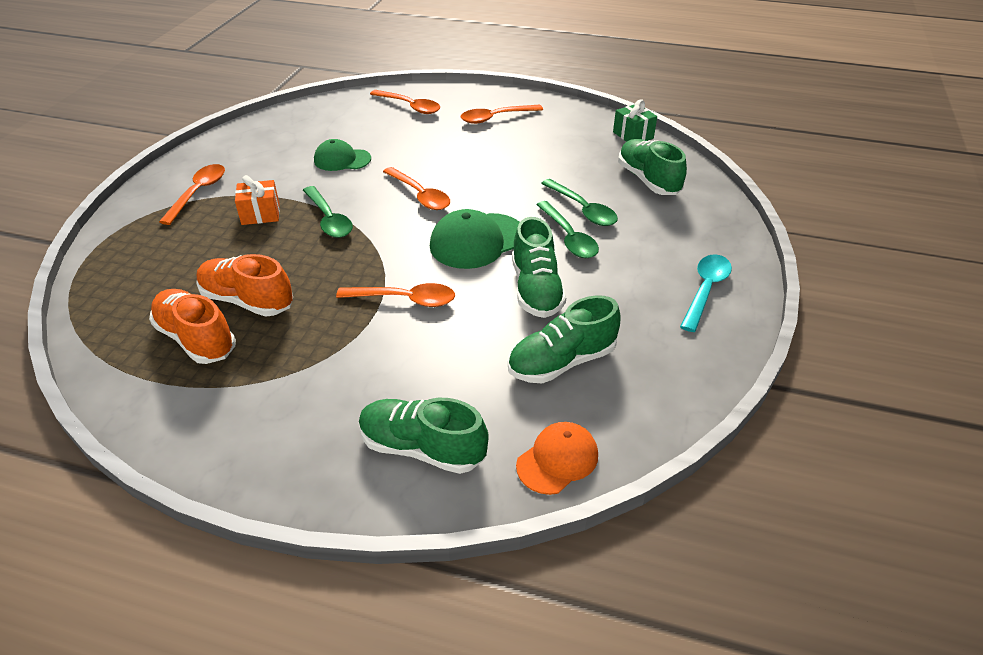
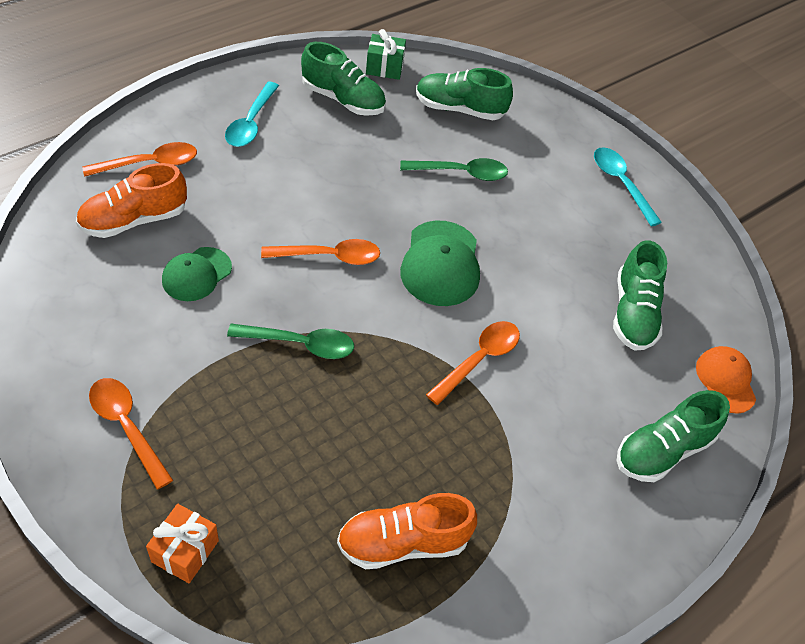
camera: 60 degrees left, 10 degrees up
orange shoe [196,254,293,316] -> orange shoe moved to [76,163,187,238]
orange gift [235,175,280,225] -> orange gift moved to [146,504,219,583]
orange spoon [460,105,543,124] -> turquoise spoon [225,82,279,147]
green shoe [512,217,566,318] -> green shoe moved to [301,42,386,116]
green spoon [536,201,599,258] -> none

